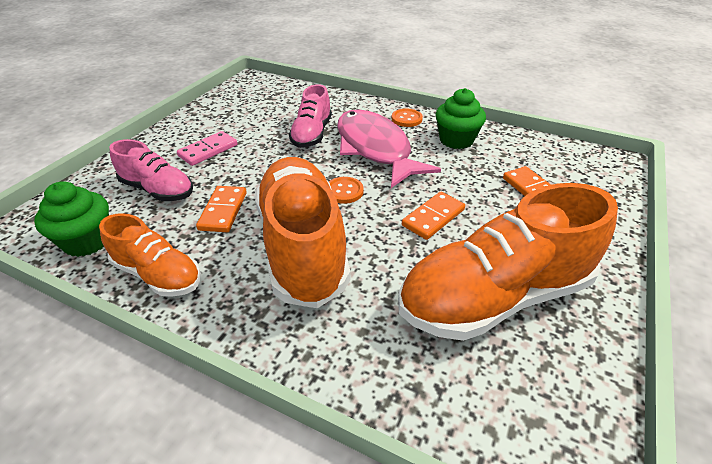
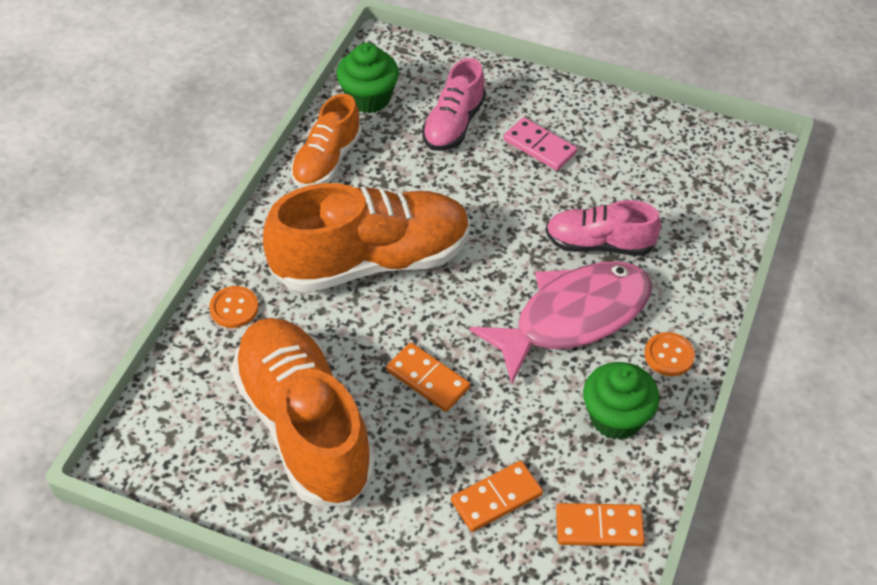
camera: 85 degrees right, 10 degrees up
orange domino [196,186,247,232] -> orange domino moved to [556,503,645,546]
orange button [329,177,364,204] -> orange button moved to [209,286,259,328]

